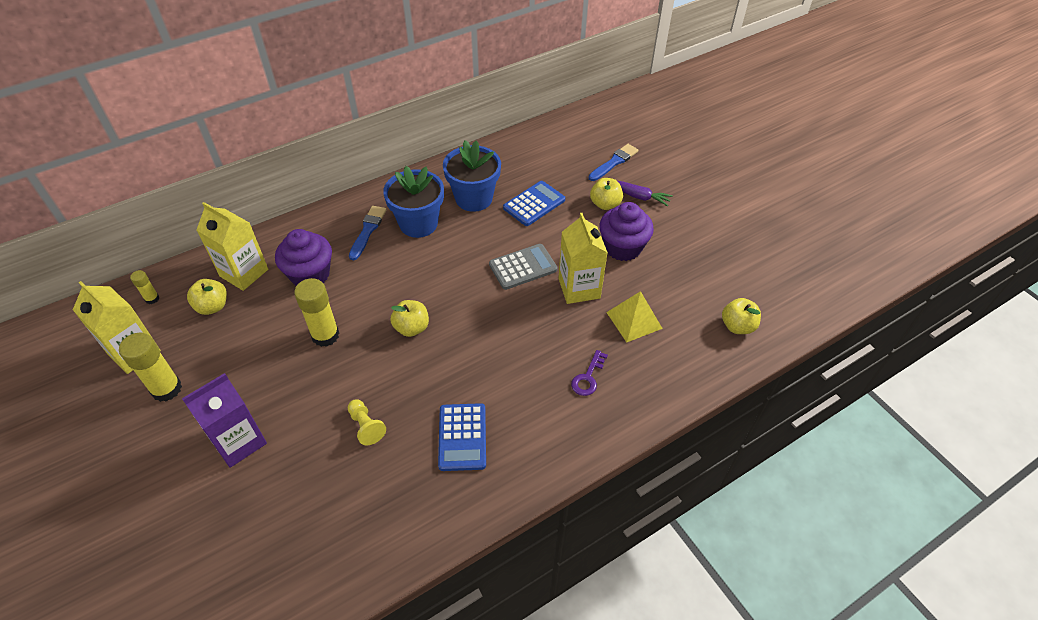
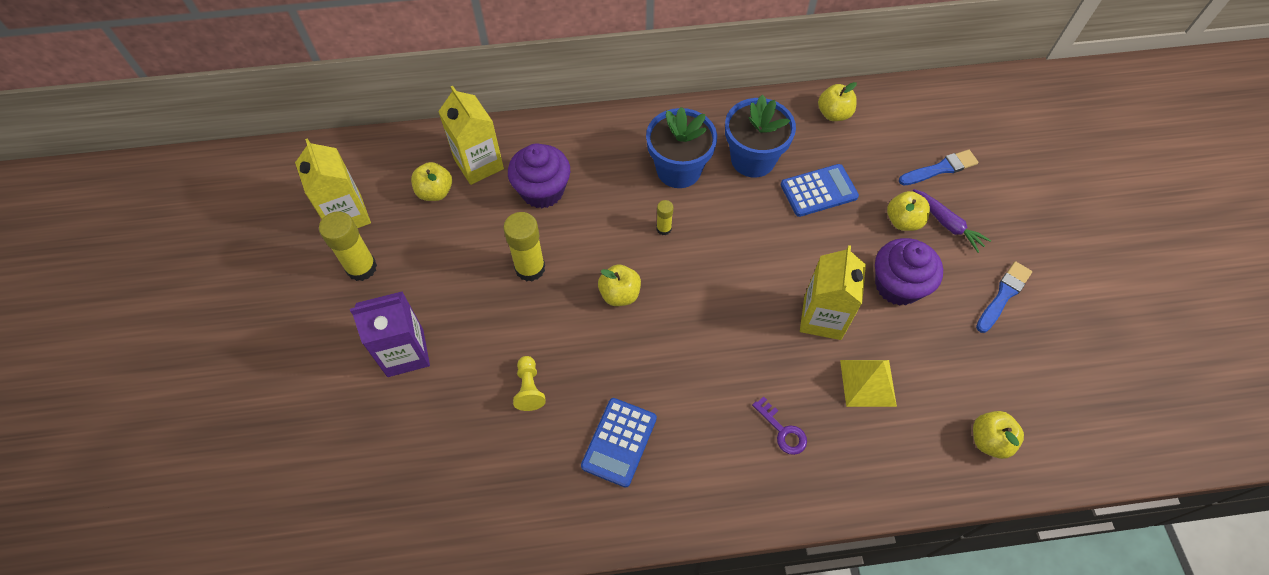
camera: 25 degrees right, 10 degrees up
yellow glue stick [130,270,159,304] -> yellow glue stick moved to [657,200,673,235]
blue brush [349,206,386,260] -> blue brush moved to [976,261,1032,333]
grey calculator [489,244,558,290] -> none
purple key [571,350,608,396] -> purple key turned 90 degrees counterclockwise [752,396,807,455]
none -> yellow apple [818,82,857,121]

